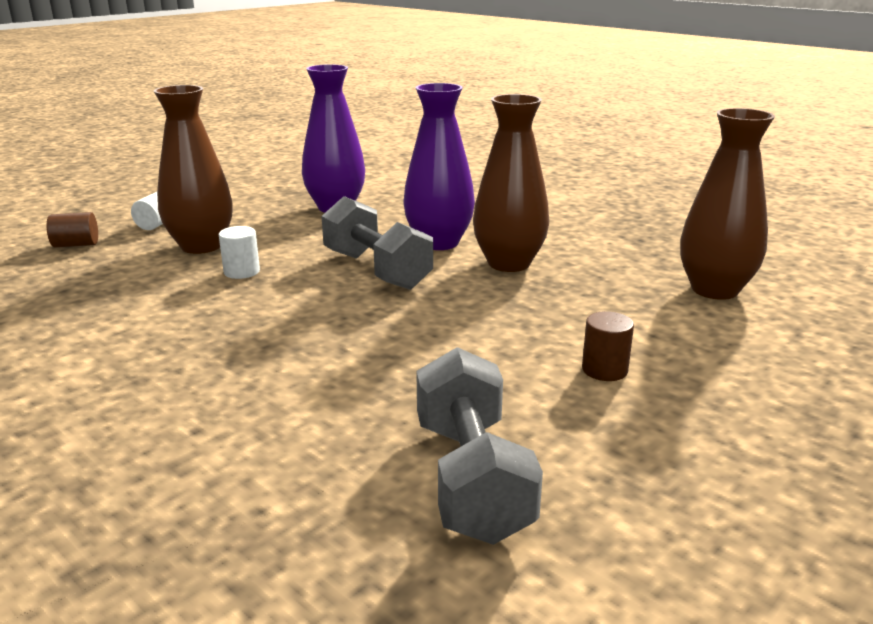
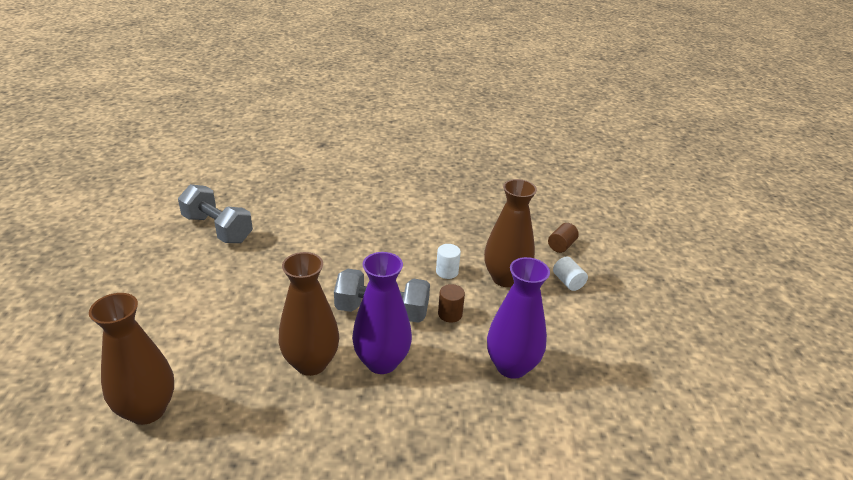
camera: 135 degrees right, 10 degrees up
brown cylinder [582,311,634,381] -> brown cylinder moved to [438,284,465,323]

